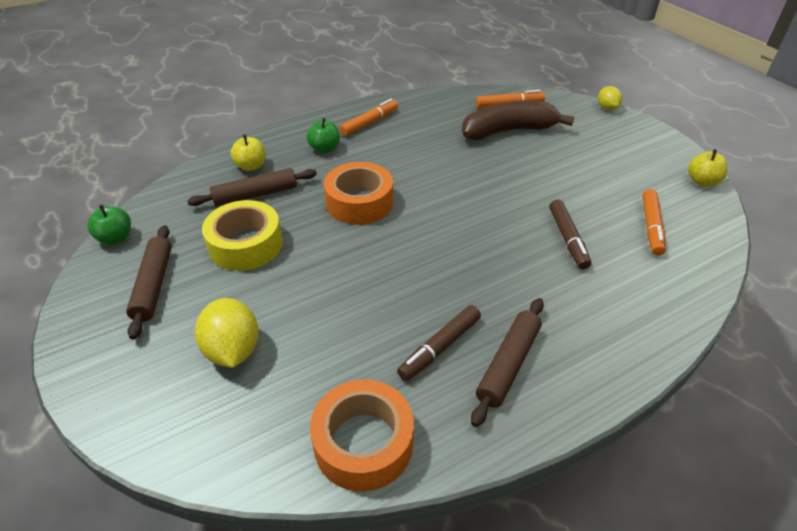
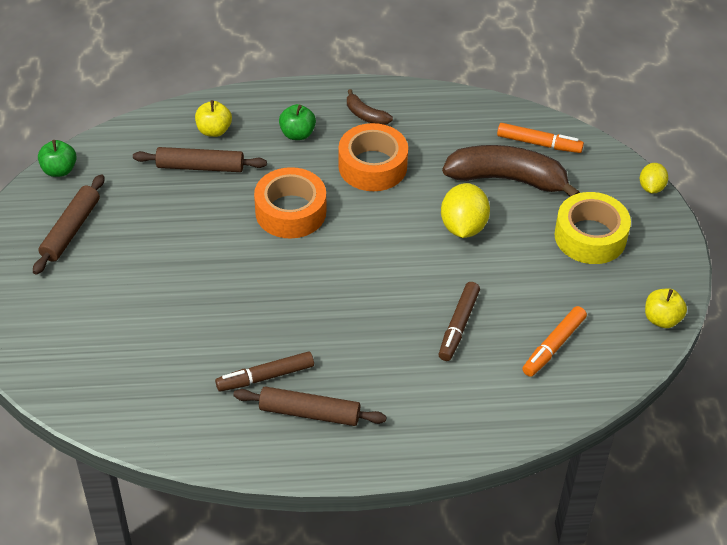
camera: 25 degrees right, 5 degrees up
yellow lemon [195,298,259,368] -> yellow lemon moved to [441,183,490,238]
yellow tape [202,200,283,271] -> yellow tape moved to [554,192,631,264]
orange tape [310,379,414,491] -> orange tape moved to [338,123,408,191]
orange marker [340,98,398,136] -> brown banana [347,89,393,125]
brown rolling pin [471,298,544,427] -> brown rolling pin turned 45 degrees clockwise [233,386,387,426]

